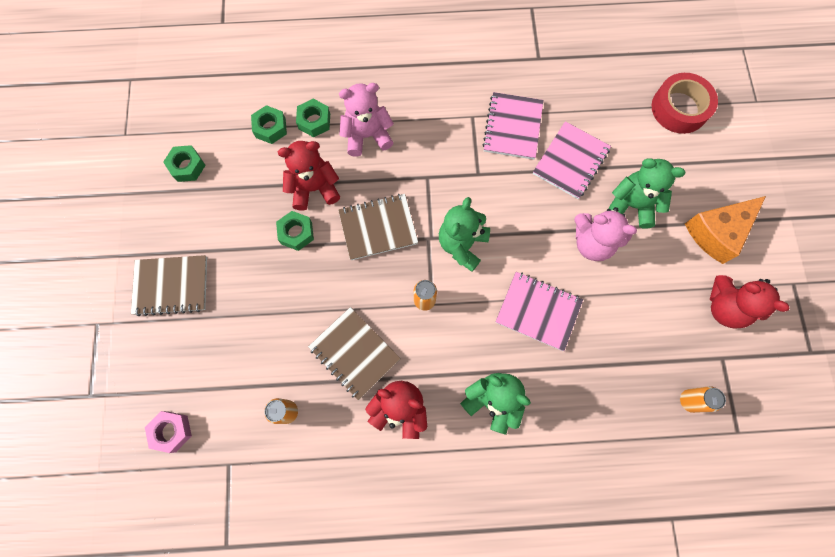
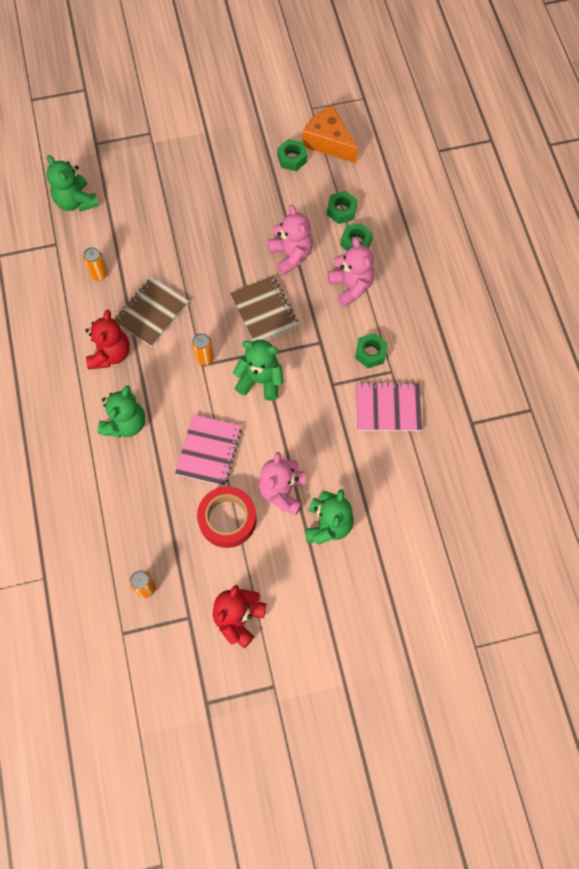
camera: 80 degrees right, 5 degrees down
brown notebook [131,255,207,316] -> none
pink nut [145,411,192,453] -> green teddy bear [46,155,99,211]
green nut [276,211,314,251] -> green nut moved to [355,333,388,368]
red teddy bear [278,141,340,211] -> pink teddy bear [268,205,313,275]
pink notebook [533,121,611,199] -> none
red tape [652,73,718,134] -> red tape moved to [197,486,257,548]
orange cheese [685,196,766,264] -> orange cheese moved to [302,105,358,163]

